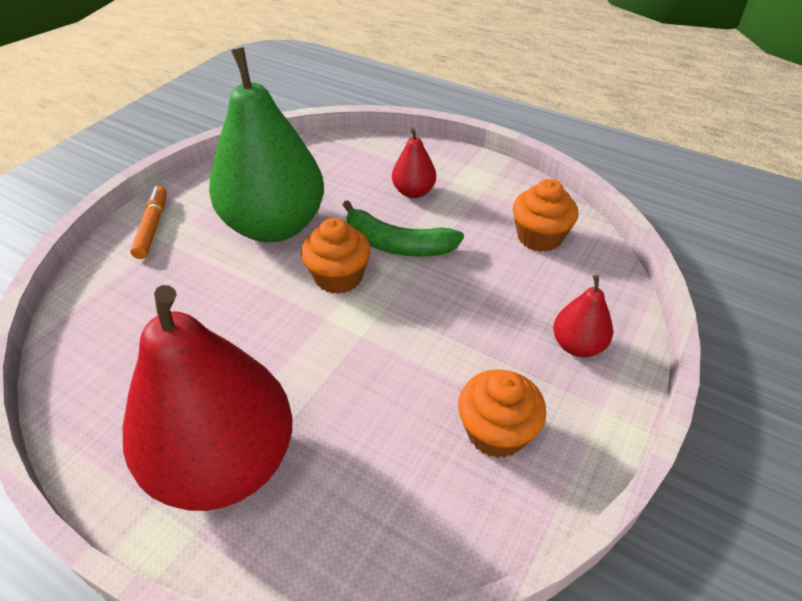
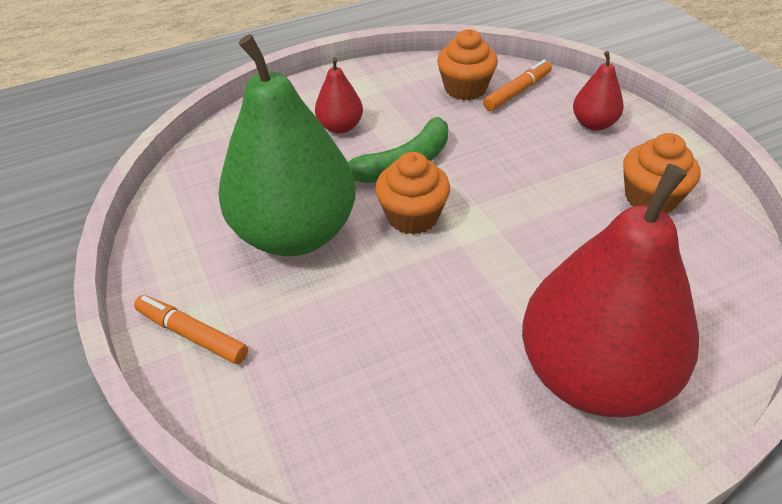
camera: 55 degrees left, 0 degrees up
none -> orange marker [483,60,552,111]

